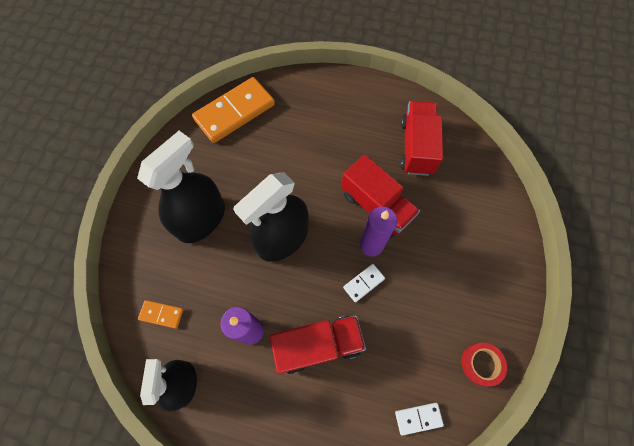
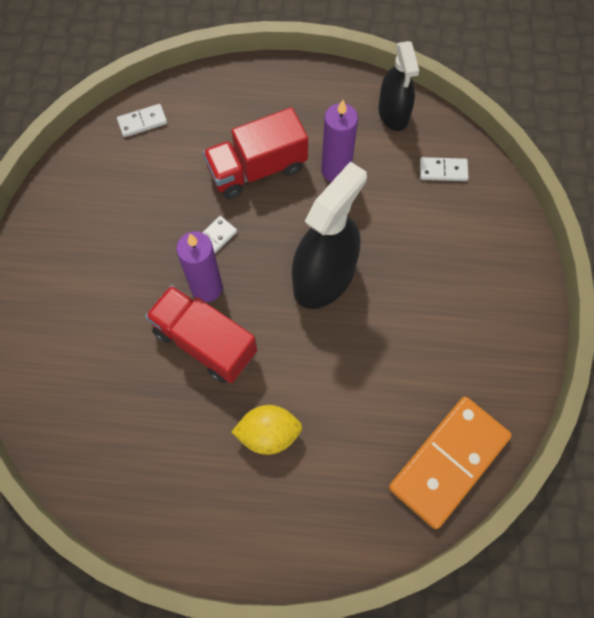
camera: 170 degrees right, 0 degrees up
black spray bottle [137,131,225,243] -> none
orange domino [138,300,183,329] -> white domino [420,157,468,181]
red truck [400,101,443,176] -> none
red tape [461,343,507,386] -> none
none -> yellow lemon [232,405,302,455]

